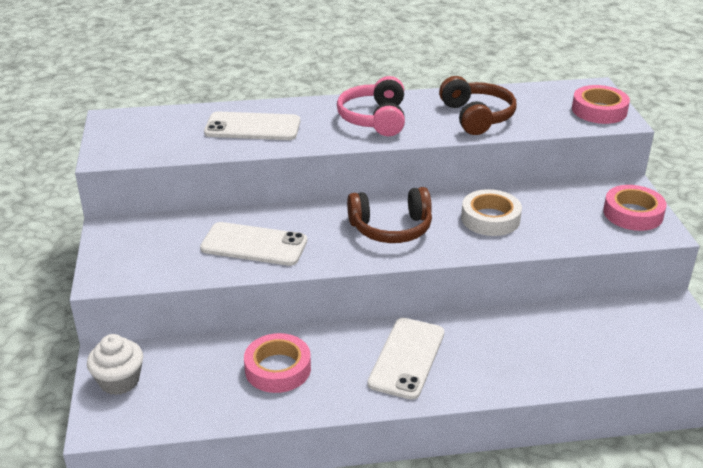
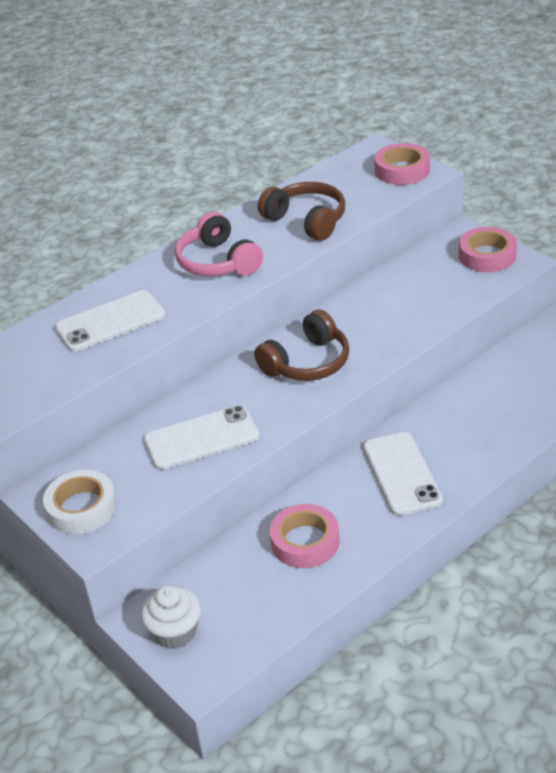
camera: 30 degrees left, 5 degrees up
white tape [461,189,522,236] -> white tape moved to [43,470,117,534]

